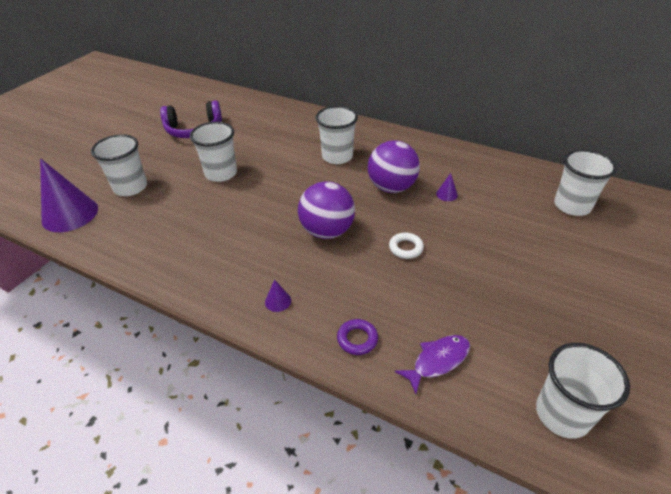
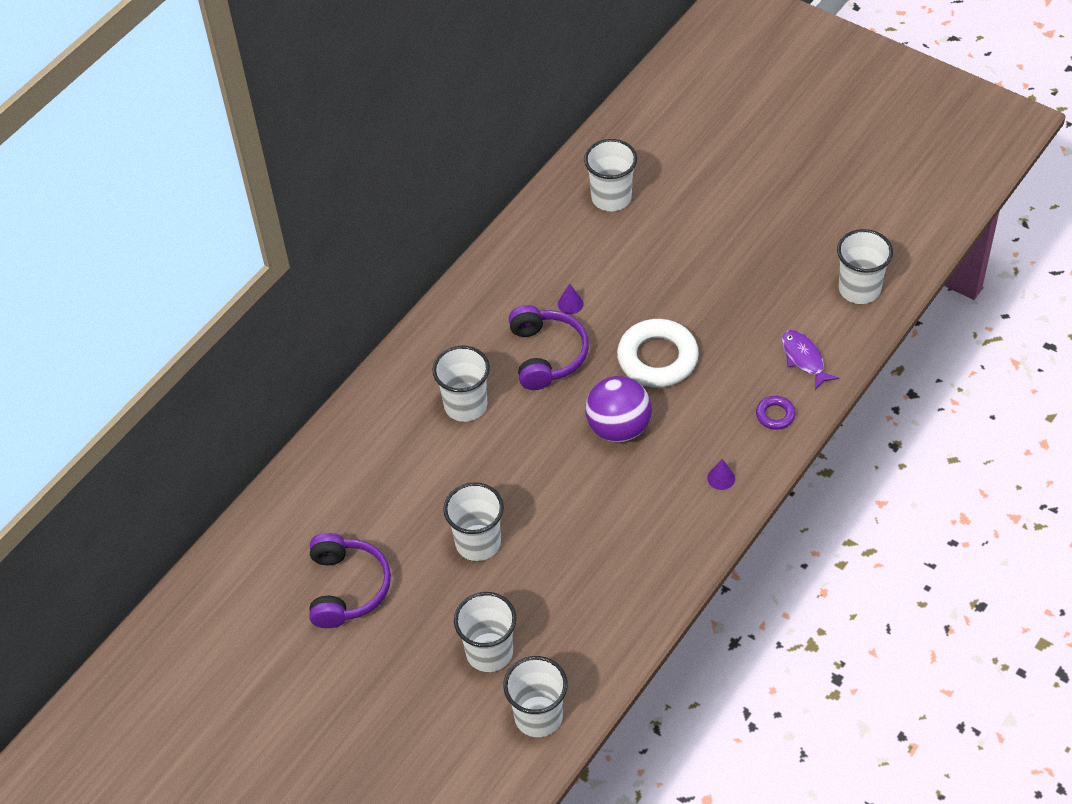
camera: 80 degrees left, 10 degrees up
purple cone [40,158,98,232] -> white cup [503,656,567,737]
purple ball [368,140,420,193] -> purple headphones [509,305,589,390]
white ring [389,232,424,259] -> white ring [617,319,699,388], size x2.12

